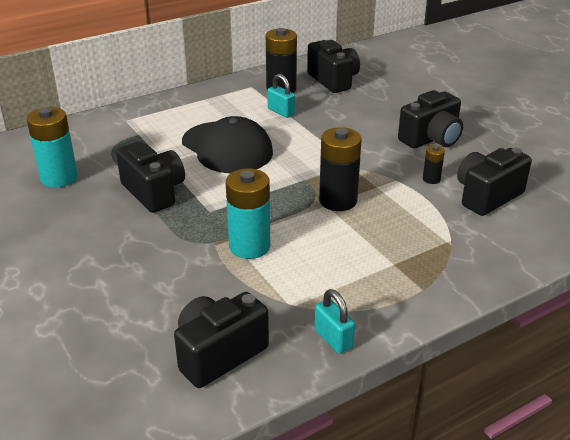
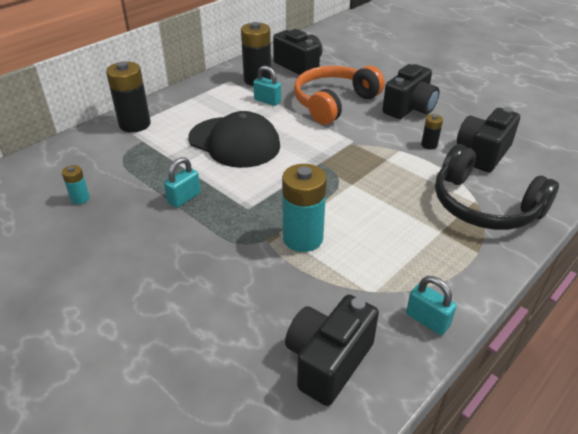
camera: 15 degrees left, 5 degrees up
turquoise battery [26,107,78,188] -> turquoise battery [62,165,90,204], size x0.49
black camera [116,142,185,213] -> turquoise padlock [164,157,201,208]
black battery [319,127,362,211] -> black battery moved to [106,61,151,132]
none -> orange headphones [294,66,385,125]
none -> black headphones [435,144,559,230]

